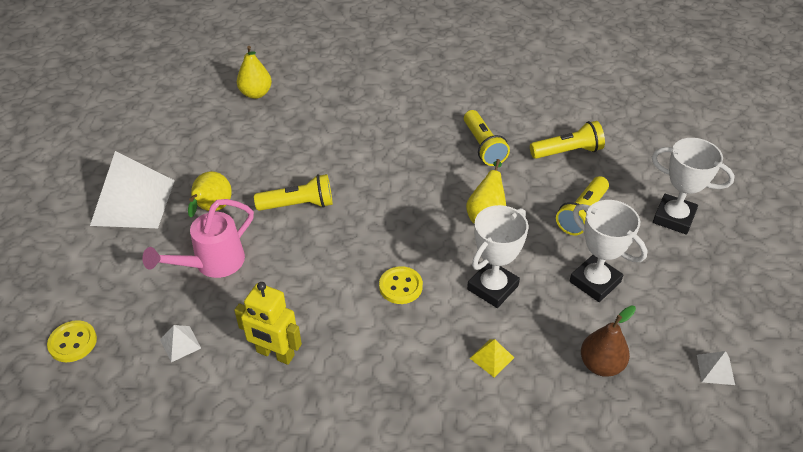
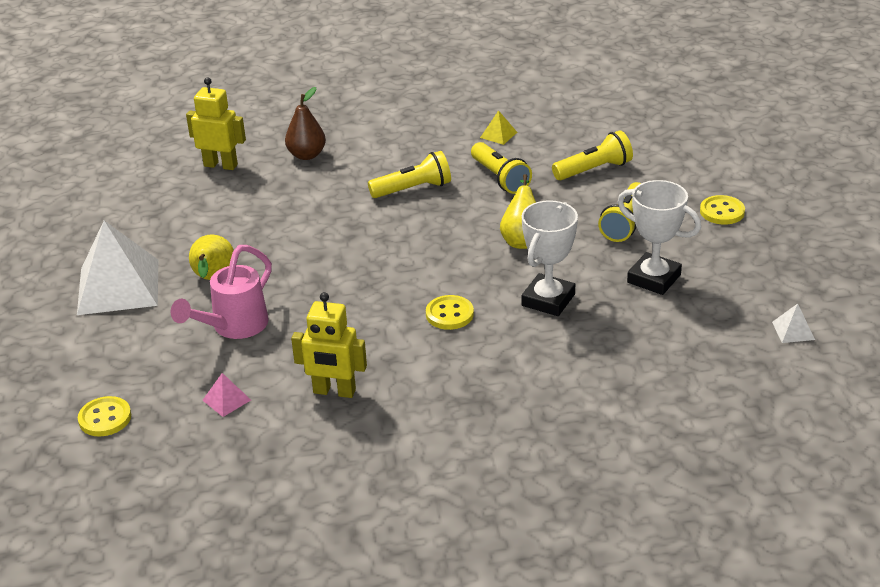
camera: 10 degrees left, 10 degrees down
white pyramid [160,325,201,362] -> pink pyramid [202,373,251,417]
yellow pear [237,46,272,99] -> yellow robot [186,77,246,170]
yellow flashlight [254,174,333,211] -> yellow flashlight moved to [368,151,451,198]
yellow pyramid [470,339,514,377] -> yellow pyramid moved to [480,110,517,145]
brown pear [581,306,636,377] -> brown pear moved to [285,87,326,160]
white trophy [652,138,735,235] -> yellow button [700,195,745,225]

